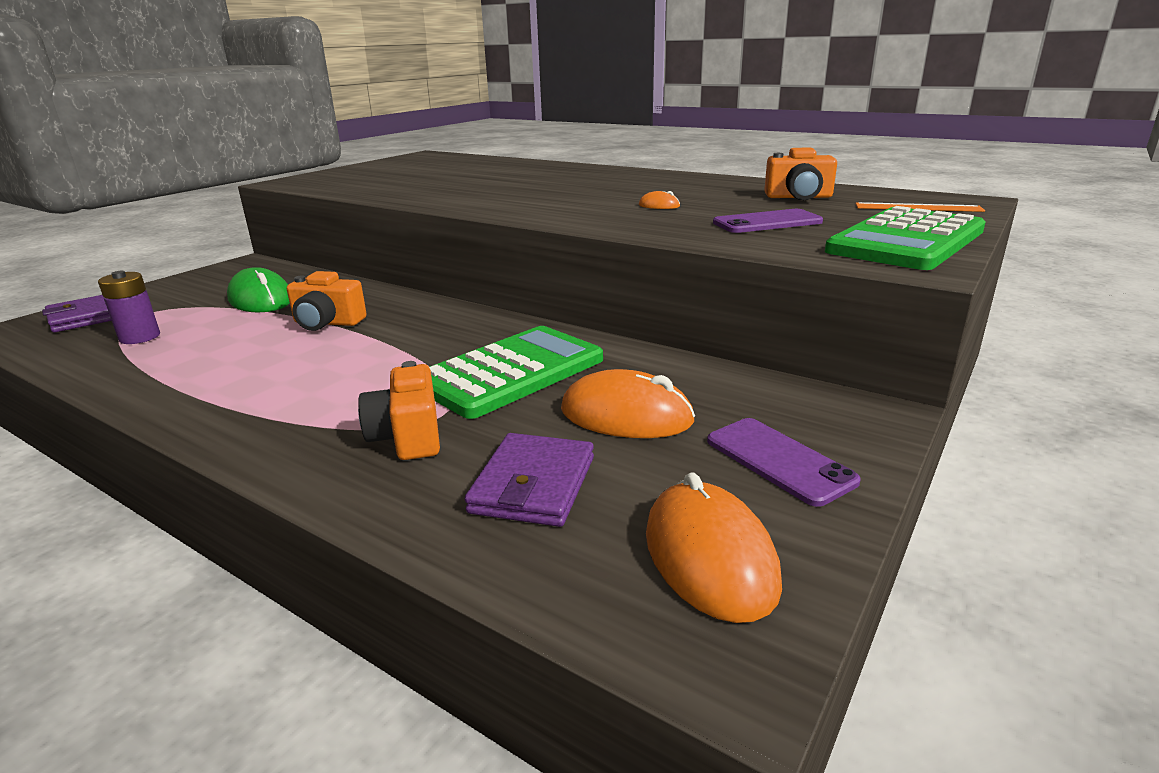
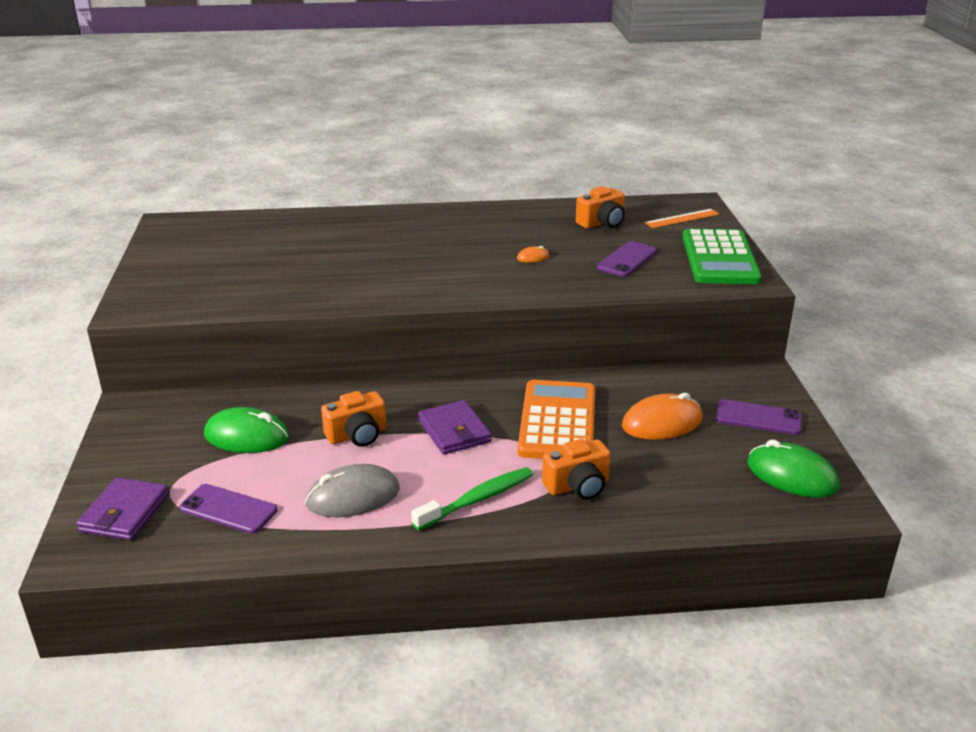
camera: 40 degrees left, 5 degrees up
purple battery [98,271,160,344] -> purple phone [180,484,277,534]
orange camera [358,361,440,460] -> orange camera turned 60 degrees counterclockwise [542,439,611,500]
green calculator [429,326,603,419] -> orange calculator [517,380,595,459]
purple wallet [465,433,594,527] -> purple wallet moved to [418,400,491,455]
orange mouse [646,472,782,623] -> green mouse [747,440,839,498]
none -> grey mouse [305,464,400,517]
none -> green toothbrush [411,467,533,531]

